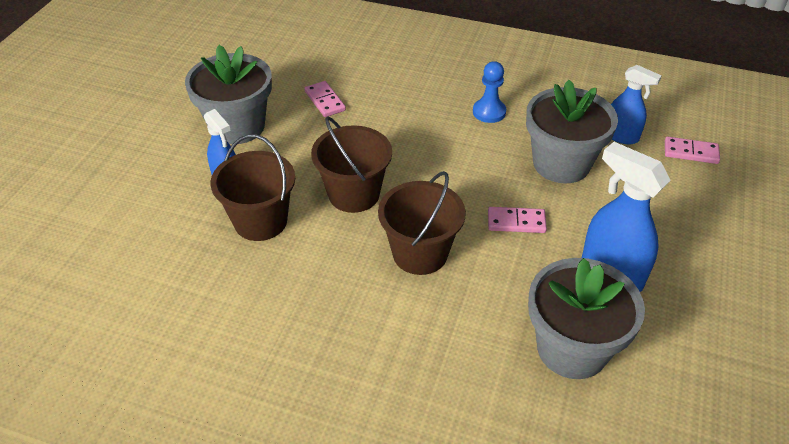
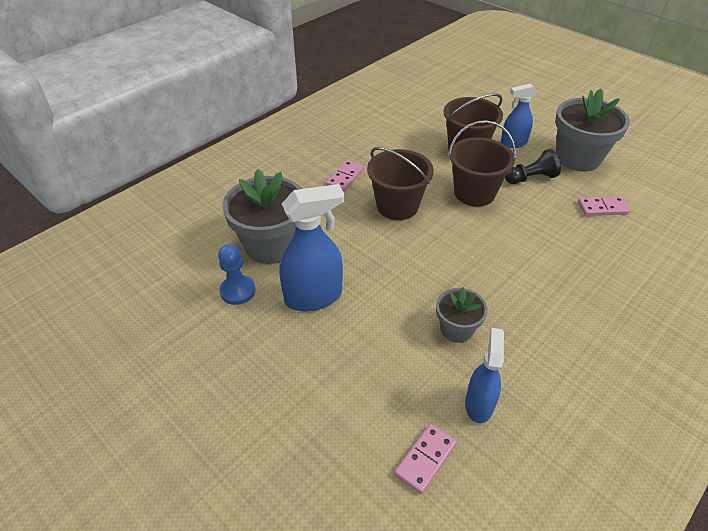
camera: 115 degrees right, 0 degrees up
blue pawn [473,61,506,123] -> blue pawn moved to [218,244,256,305]
pink domino [488,207,547,233] -> pink domino moved to [326,160,364,192]
grey flower pot [526,80,618,183] -> grey flower pot [436,287,487,343], size x0.55
blue spray bottle [611,65,662,144] -> blue spray bottle turned 135 degrees clockwise [465,328,504,423]
none -> black pawn [505,149,561,184]

